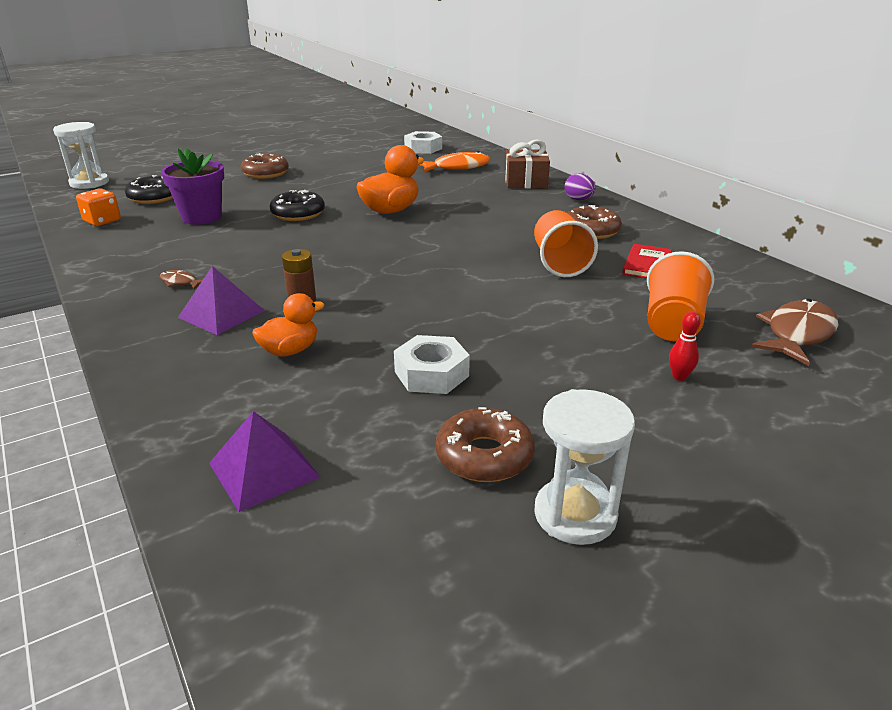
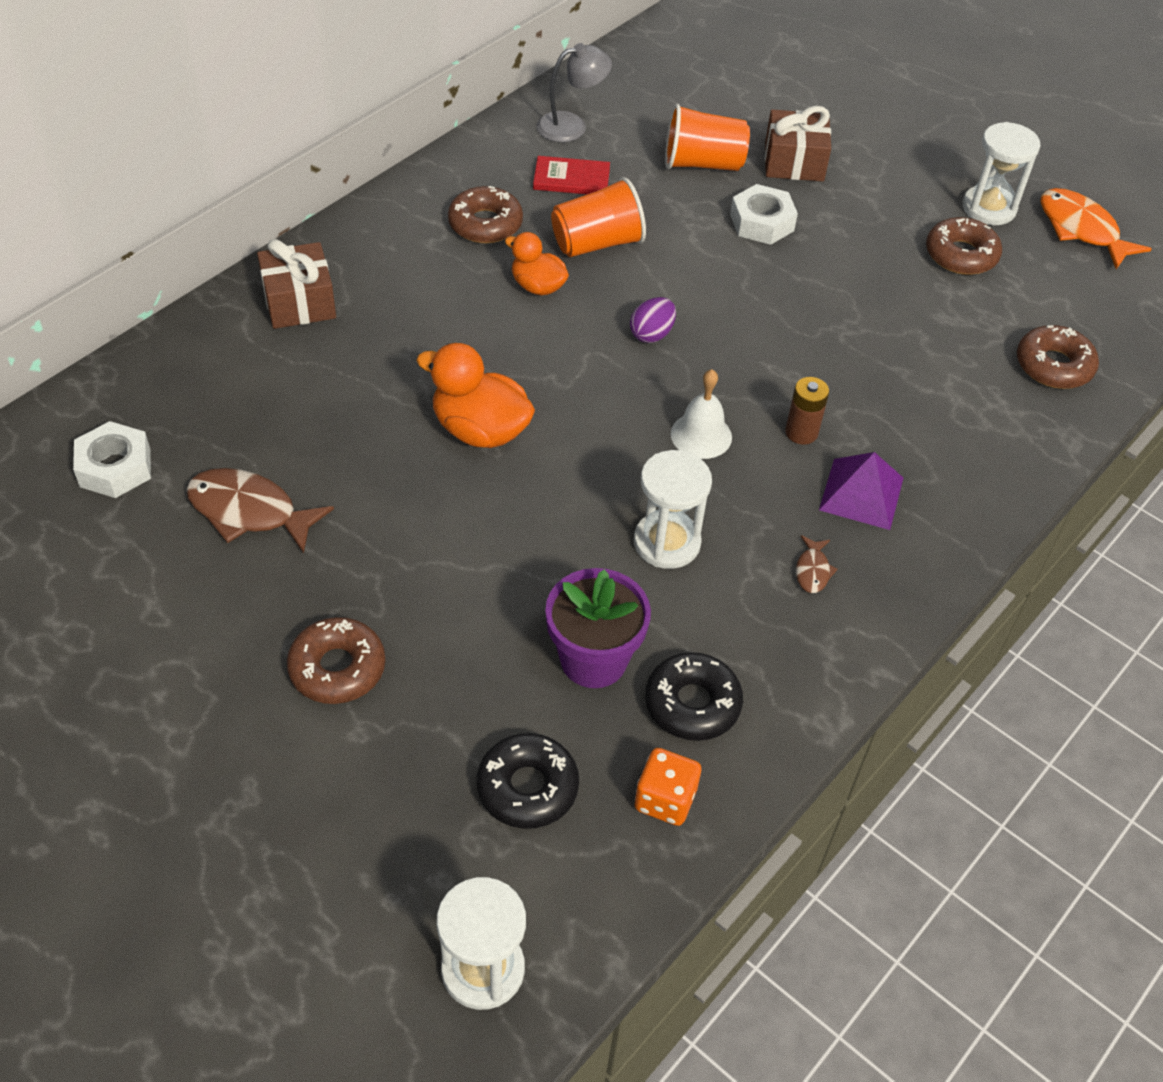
camera: 110 degrees left, 20 degrees up
purple pyramid [209,411,320,512] -> brown donut [1017,325,1099,389]
orange duck [252,293,325,357] -> orange duck moved to [505,232,569,296]
black donut [269,190,325,221] -> black donut moved to [645,652,743,741]
white nut [394,335,470,394] -> white nut moved to [730,184,798,245]
orange fish [420,151,491,172] -> orange fish moved to [1041,188,1151,269]
purple egg [565,173,595,200] -> purple egg moved to [630,297,676,343]
red bowling pin [669,312,701,381] -> brown gift [765,106,831,182]
brown fish [751,299,838,366] -> brown fish moved to [186,468,334,554]
none -> grey lamp [537,43,612,142]
none -> white hourglass [634,450,712,569]
none -> white bell [671,369,732,459]

